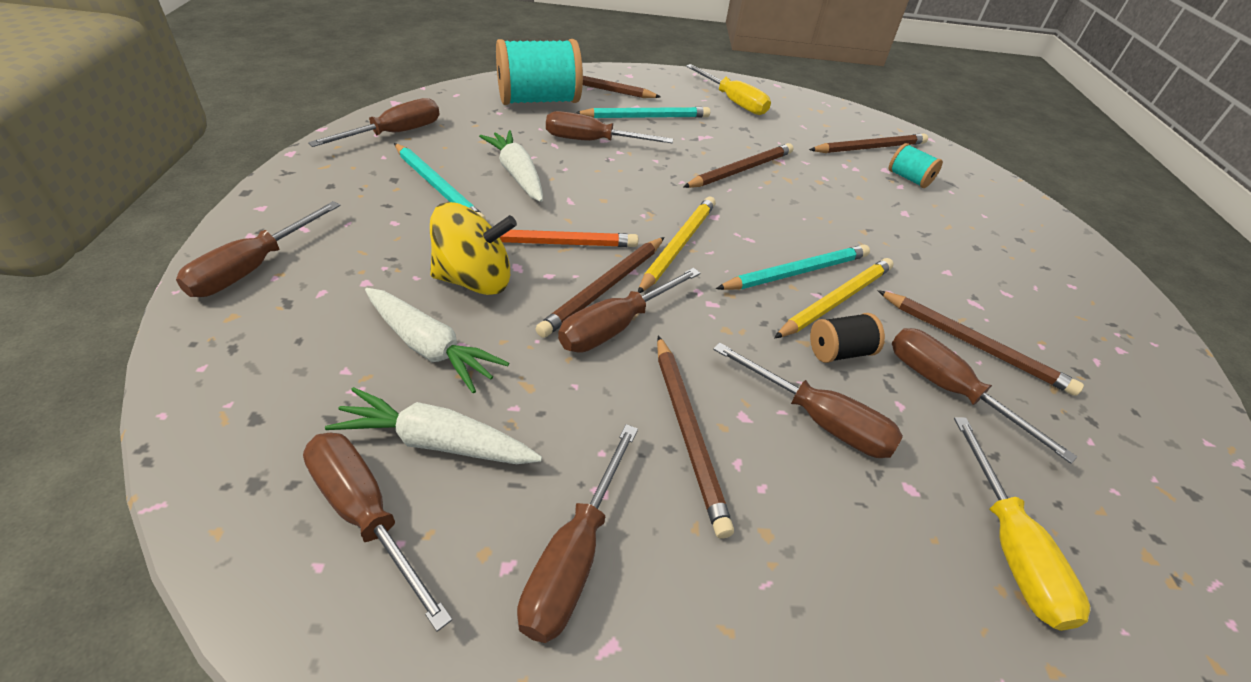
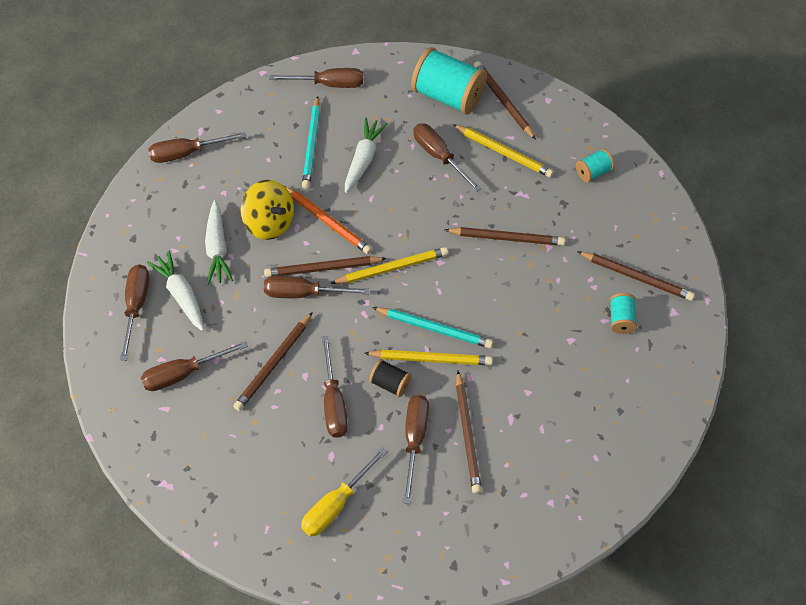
camera: 50 degrees right, 15 degrees up
turquoise pencil [576,107,710,118] -> yellow pencil [452,124,554,177]
yellow screwdriver [686,64,771,115] -> turquoise spool [576,149,615,182]

